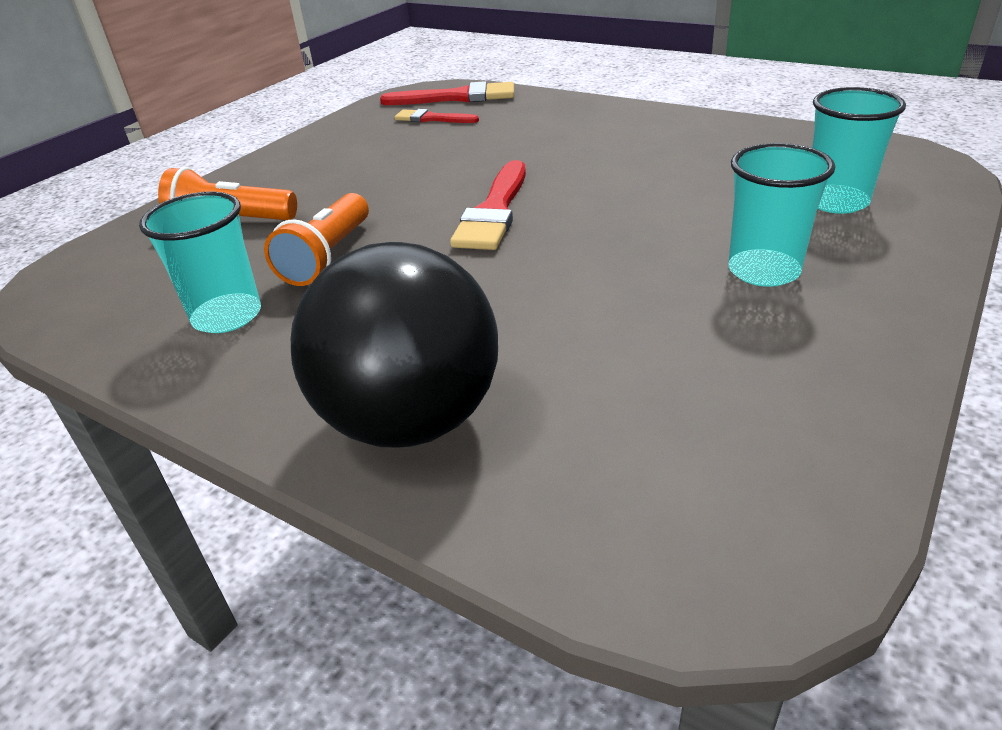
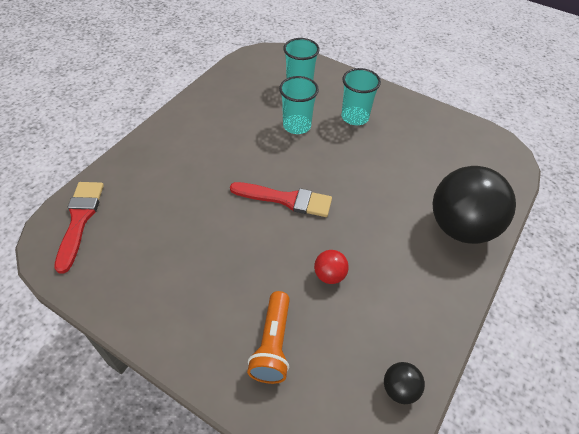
camera: 95 degrees left, 15 degrees up
turquoise cup [139,192,261,333] -> turquoise cup moved to [279,76,319,134]
orange flashlight [264,193,369,286] -> red ball [314,250,349,284]
red brush [394,109,479,123] -> none
none -> black ball [384,362,425,404]

